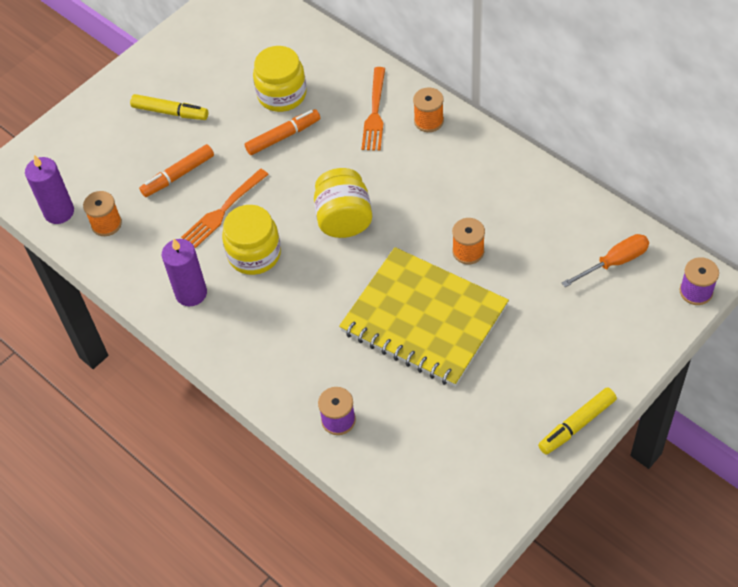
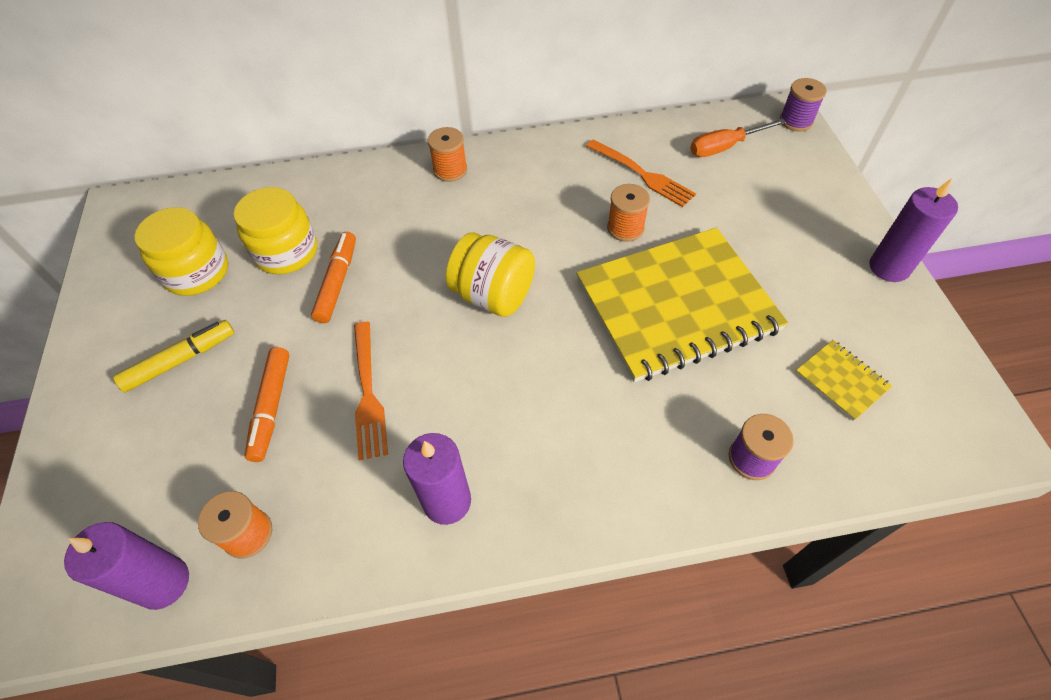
camera: 55 degrees left, 0 degrees up
yellow jar [222,205,281,275] -> yellow jar moved to [134,207,228,296]
orange fork [362,67,385,151] -> orange fork moved to [586,139,696,207]
yellow marker [538,388,617,455] -> purple candle [869,178,958,282]
orange screwdriver [562,234,649,287] -> orange screwdriver turned 120 degrees counterclockwise [690,119,786,157]
none -> yellow notebook [795,340,892,421]

